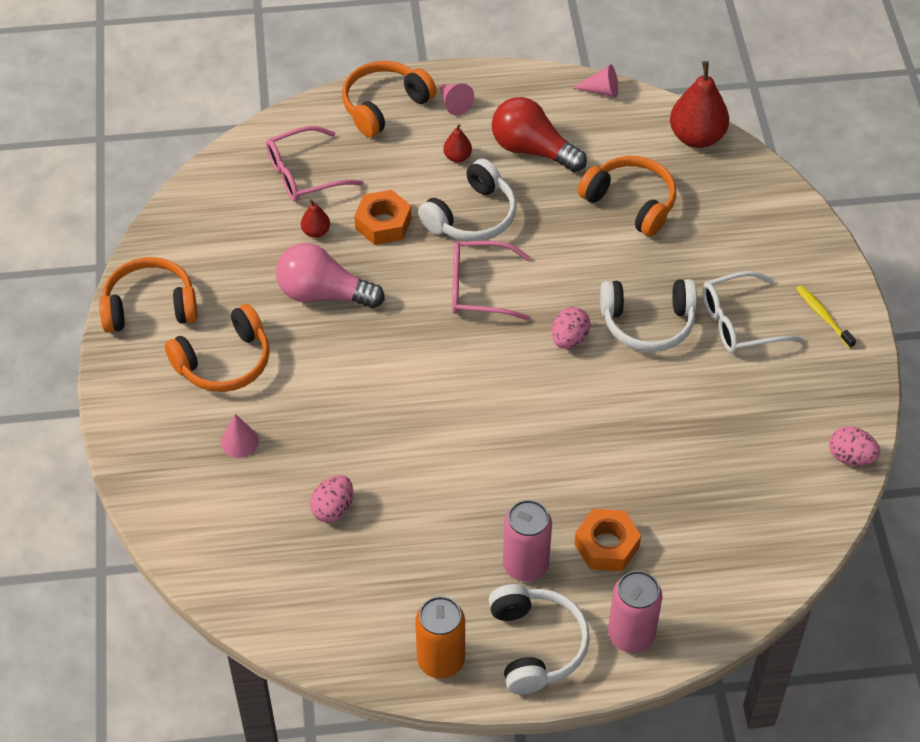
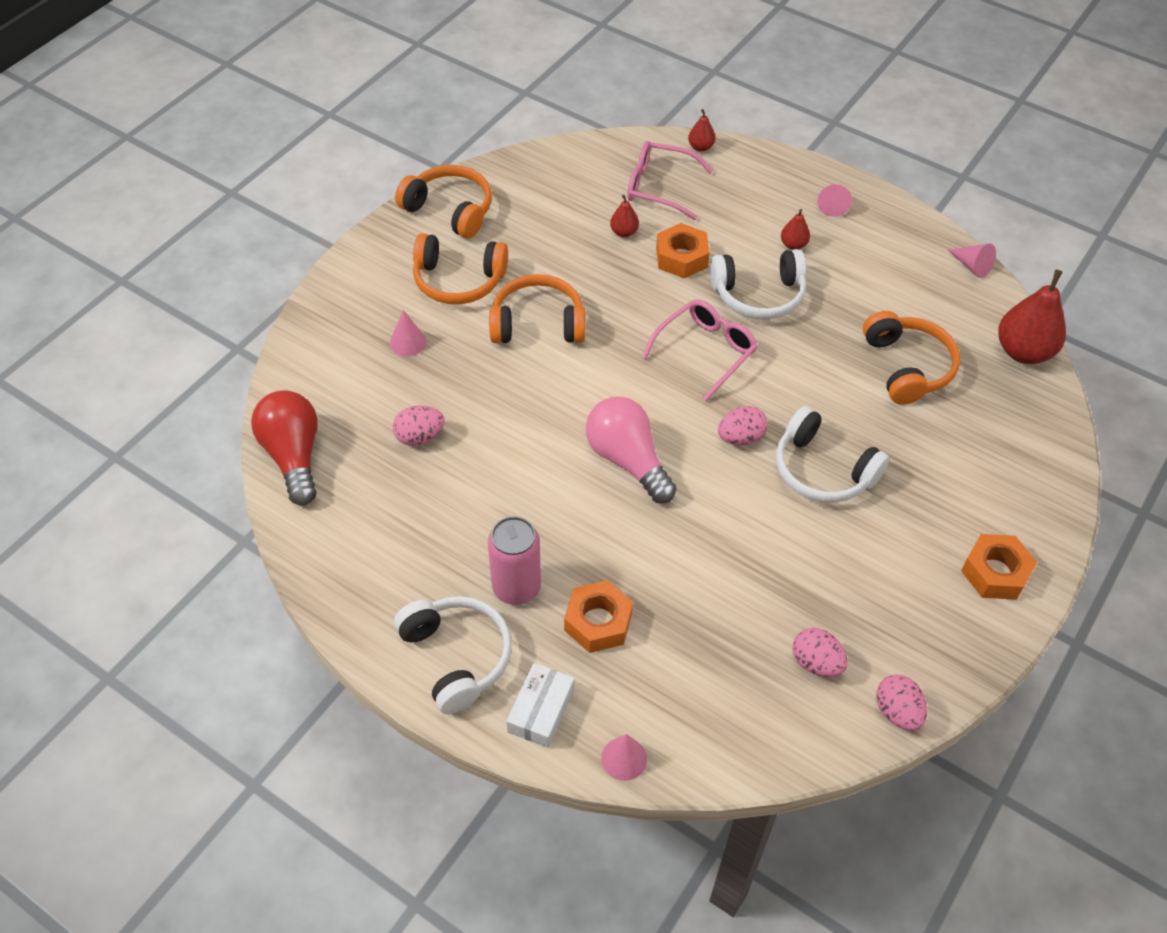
camera: 40 degrees right, 0 degrees up
pink light bulb [276,243,385,308] -> pink light bulb moved to [586,397,676,503]
orange headphones [342,61,436,137] -> orange headphones moved to [489,274,585,343]
orange can [415,596,465,679] -> none
pink glasses [452,241,530,320] -> pink glasses turned 90 degrees clockwise [642,299,758,401]
white headphones [489,584,590,694] -> white headphones turned 60 degrees counterclockwise [394,596,512,714]
red light bulb [492,97,587,172] -> red light bulb moved to [251,390,317,506]
pink can [608,571,662,653] -> white box [506,663,574,748]
white glasses [703,271,804,353] -> none
yellow toothbrush [796,285,856,348] -> orange nut [961,534,1037,600]
none -> pink cone [601,734,647,781]
none -> red pear [688,109,716,152]
none -> pink egg [792,628,848,677]

